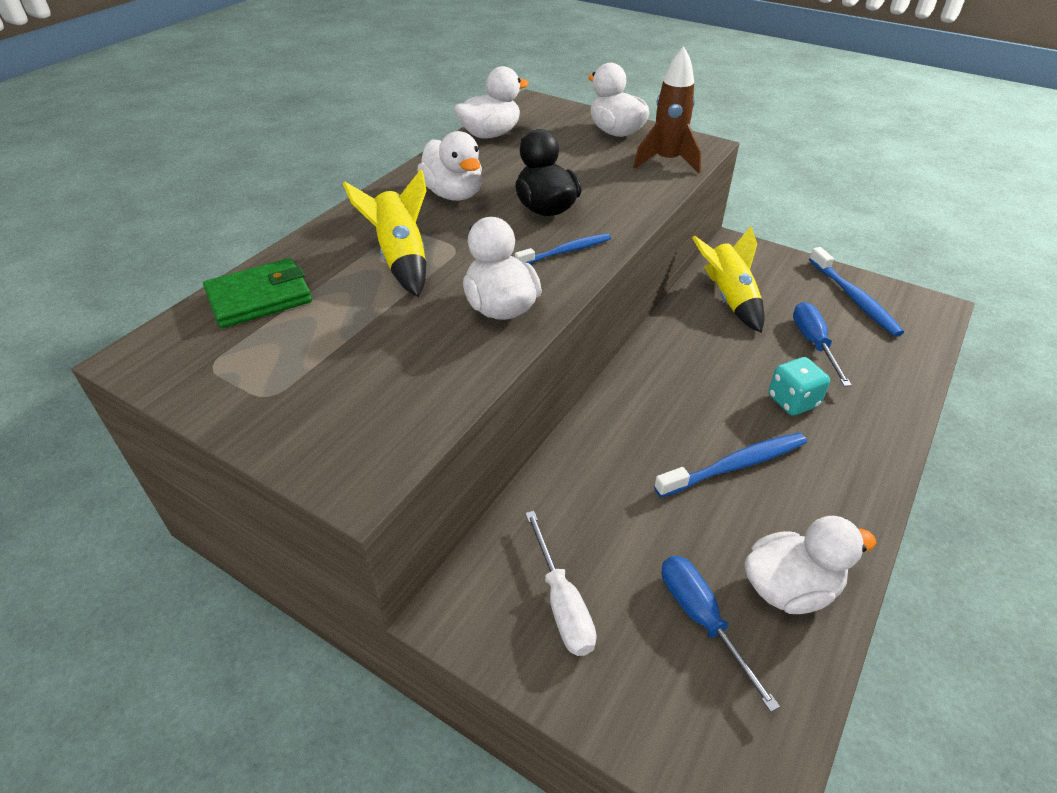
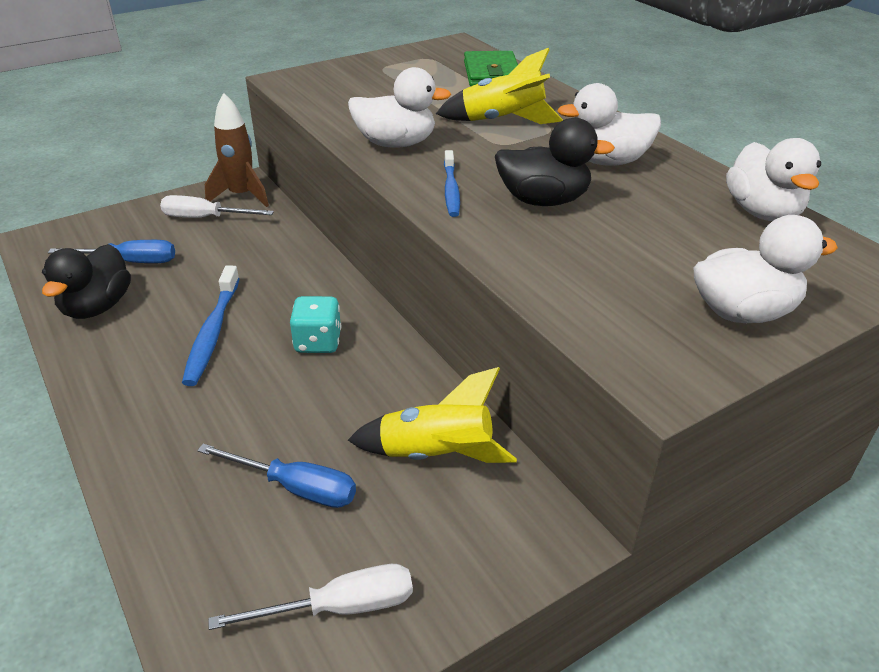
camera: 115 degrees right, 5 degrees down
brown rocket [634,47,701,173] -> brown rocket moved to [205,93,269,207]
white duck [745,516,876,614] -> black duck [42,244,131,319]
turquoise dice [768,357,830,416] -> turquoise dice moved to [290,296,341,353]
blue toothbrush [809,247,904,337] -> white screwdriver [208,564,413,630]

